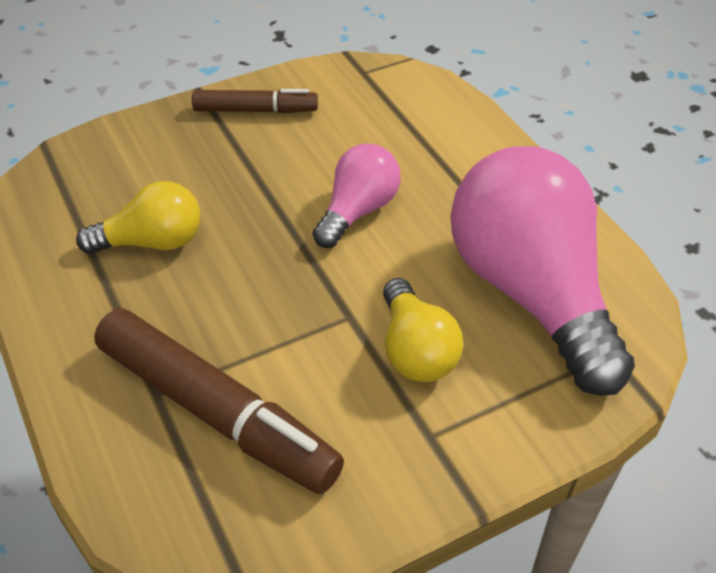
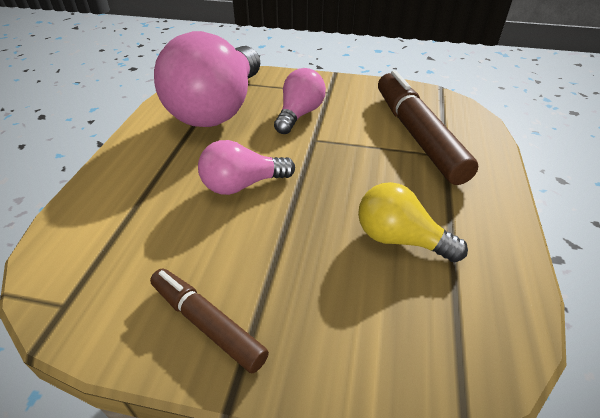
camera: 140 degrees left, 5 degrees down
yellow light bulb [383,278,463,382] -> pink light bulb [274,68,326,134]

